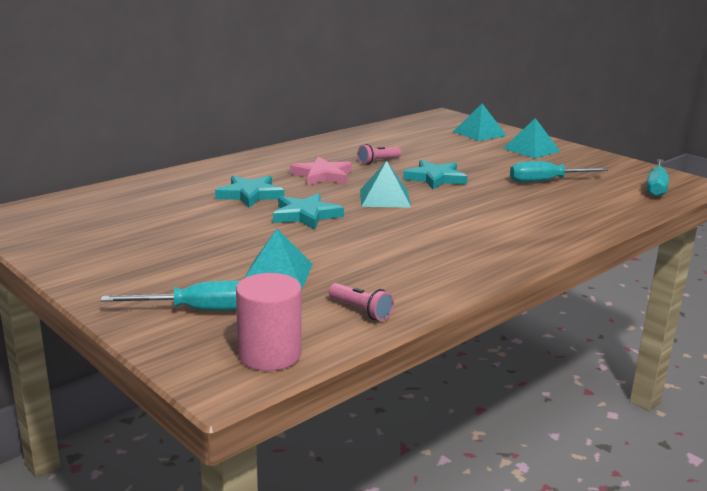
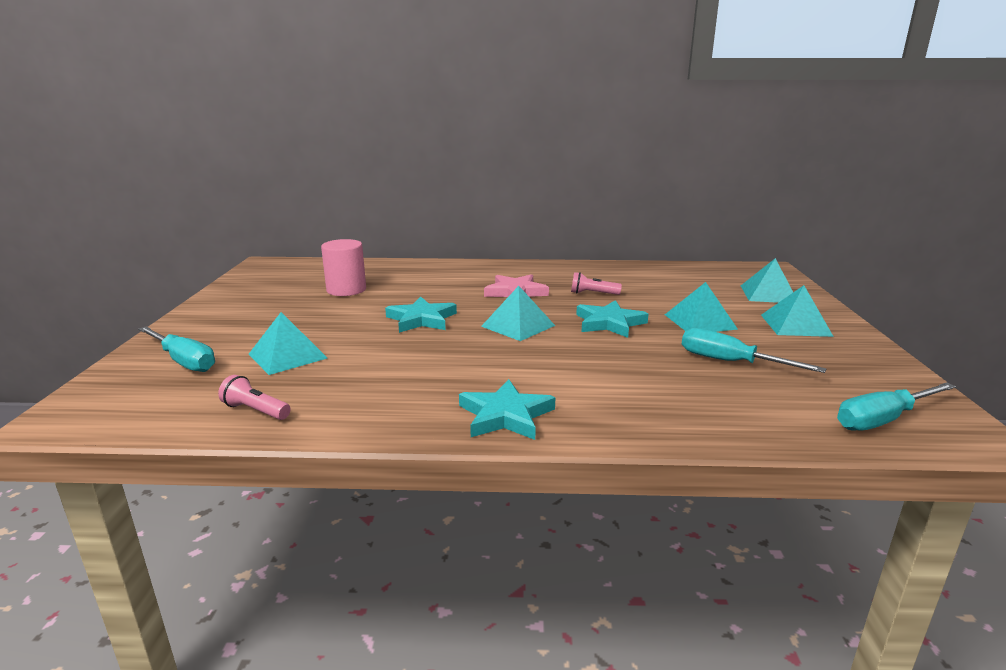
camera: 45 degrees right, 0 degrees up
turquoise star [215,176,284,208] -> turquoise star moved to [459,379,556,440]
pink cylinder [236,273,302,371] -> pink cylinder moved to [321,239,366,296]
pink flashlight [329,283,394,321] -> pink flashlight turned 120 degrees clockwise [218,375,291,420]
none -> turquoise pyramid [665,282,738,332]

